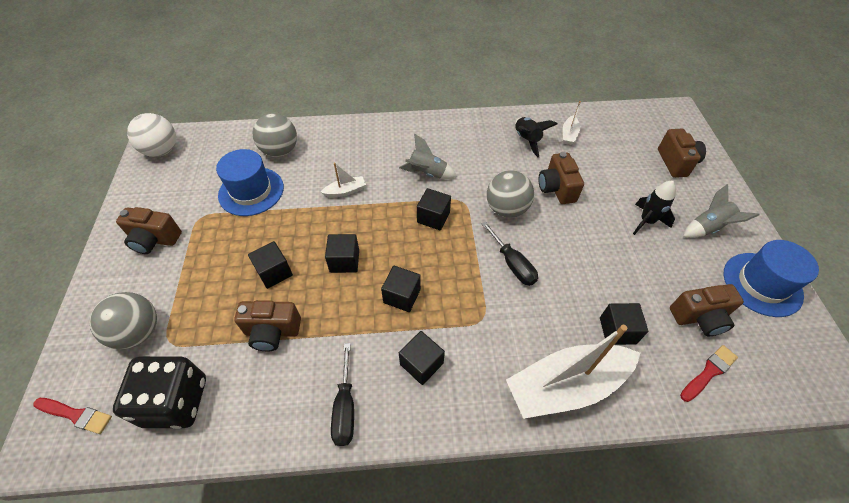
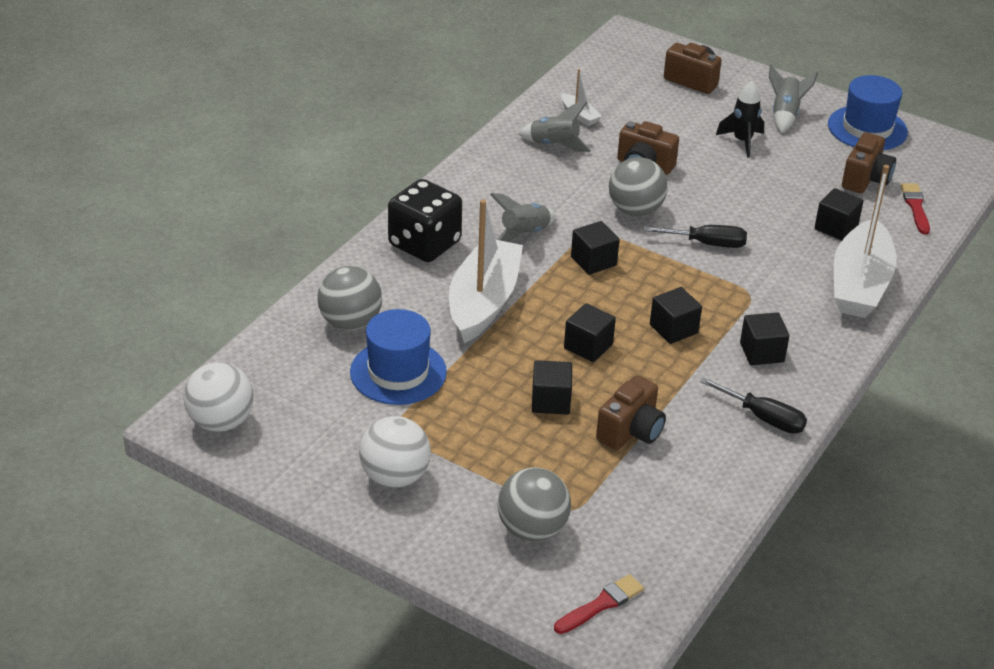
camera: 55 degrees left, 15 degrees down
black dice [113,356,206,429] -> black dice moved to [388,179,462,262]
brown camera [116,207,182,254] -> white ball [359,416,431,488]
white boat [321,163,366,197] -> white boat [449,199,523,343], size x2.33
black rocket [515,117,558,158] -> grey rocket [518,102,591,152]

